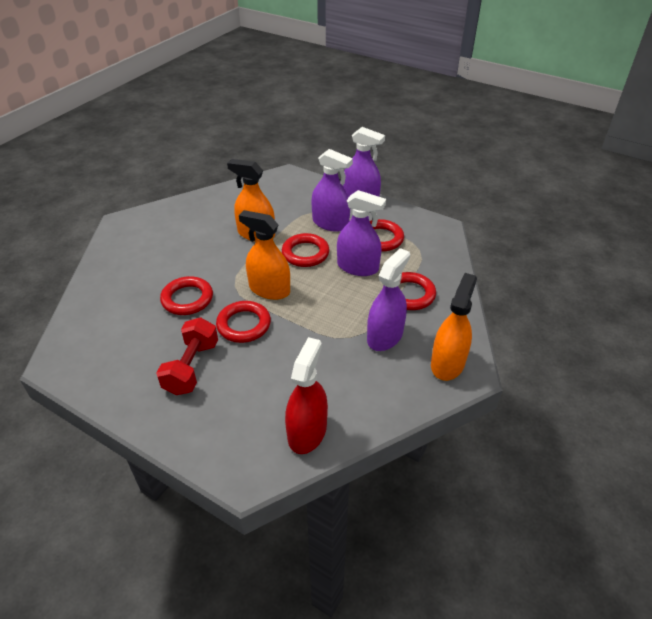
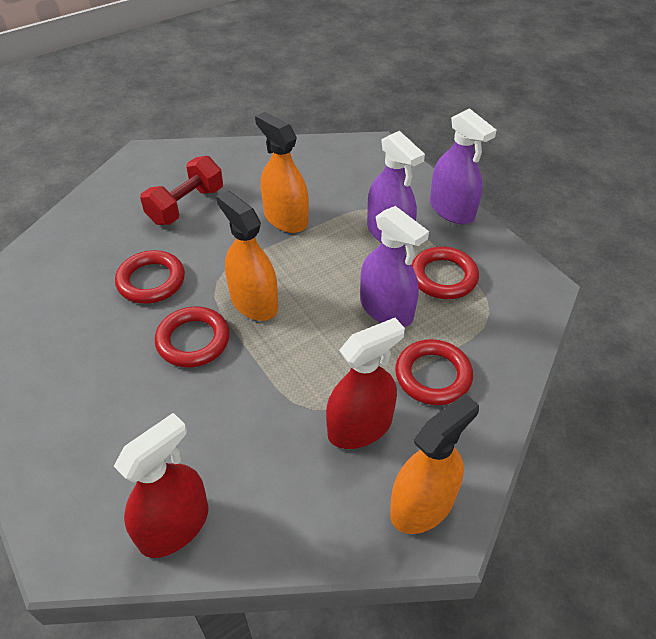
camera: 25 degrees right, 5 degrees up
red dumbbell [156,317,218,395] -> red dumbbell moved to [140,156,223,225]
red ring [282,233,329,267] -> none
purple spray bottle [367,248,410,351] -> red spray bottle [326,318,405,449]

